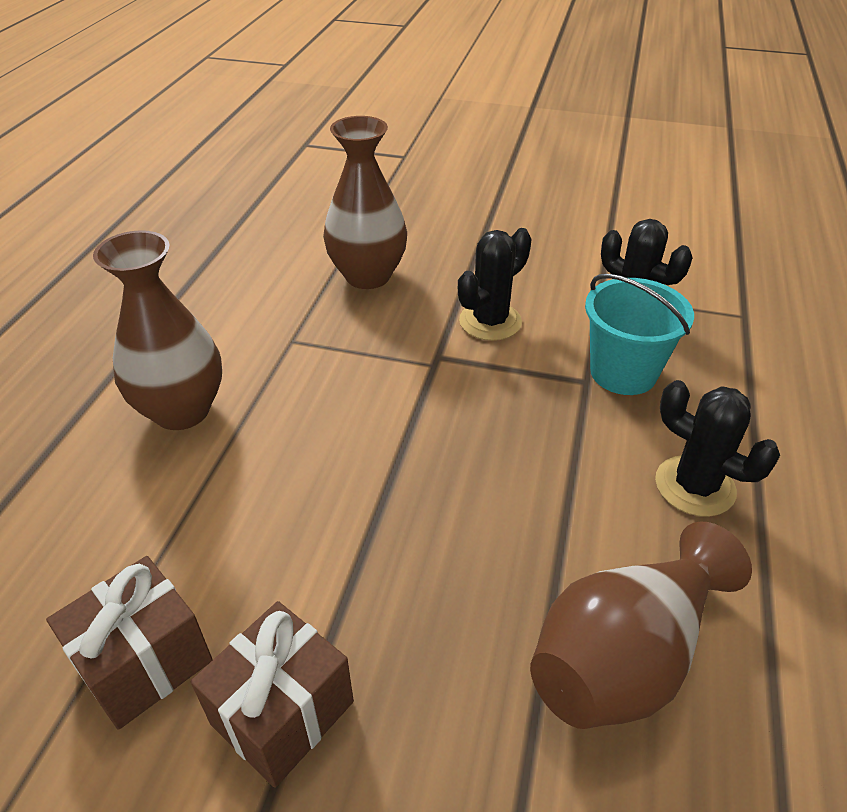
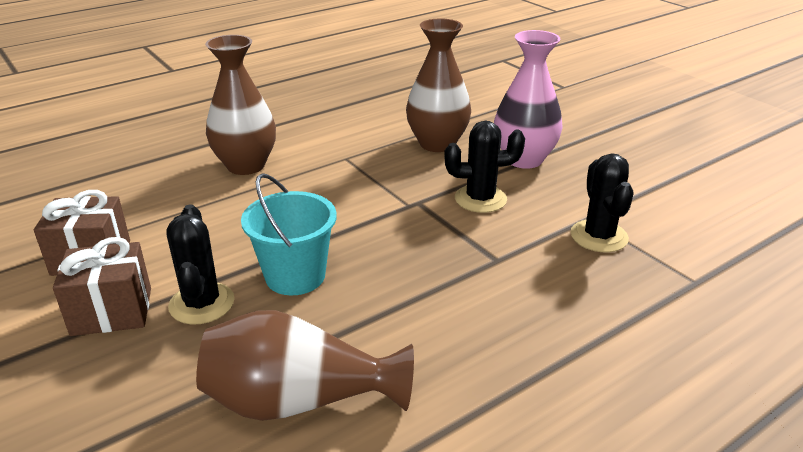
camera: 40 degrees right, 10 degrees down
turquoise bucket [585,274,694,395] -> turquoise bucket moved to [241,173,337,295]
black cactus [655,380,780,517] -> black cactus moved to [166,204,235,325]
none -> pink vase [494,30,563,169]

